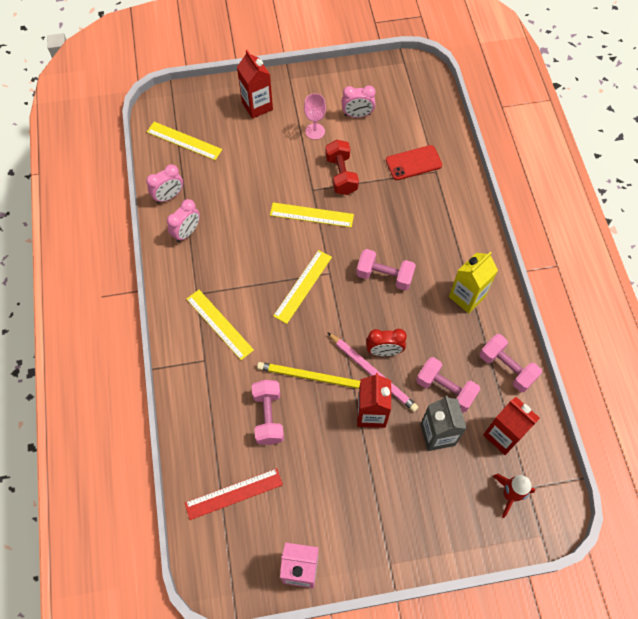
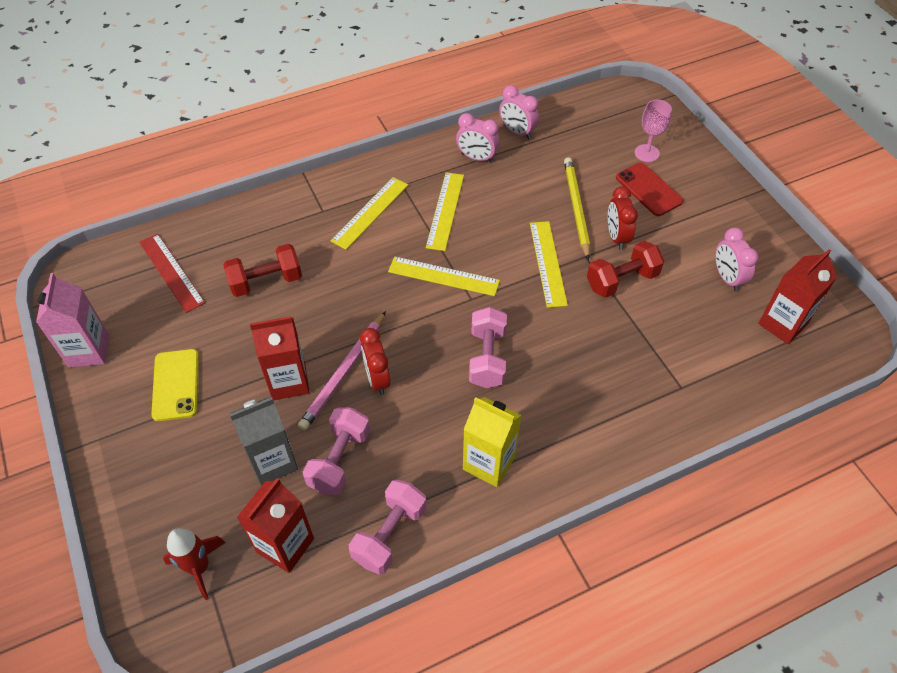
camera: 75 degrees right, 10 degrees down
yellow ruler [147,122,222,160] -> yellow ruler moved to [426,172,464,251]
red carton [237,50,273,119] -> red carton moved to [758,249,837,344]
pink dumbbell [252,380,284,445] -> red dumbbell [223,244,302,297]
yellow pencil [257,362,360,389] -> yellow pencil moved to [564,157,590,260]
pink goblet [304,93,326,140] -> pink goblet moved to [635,100,672,162]
red phone [386,145,442,180] -> red phone moved to [616,163,683,216]
none -> yellow phone [151,349,199,421]
none -> red clock [608,186,638,250]

